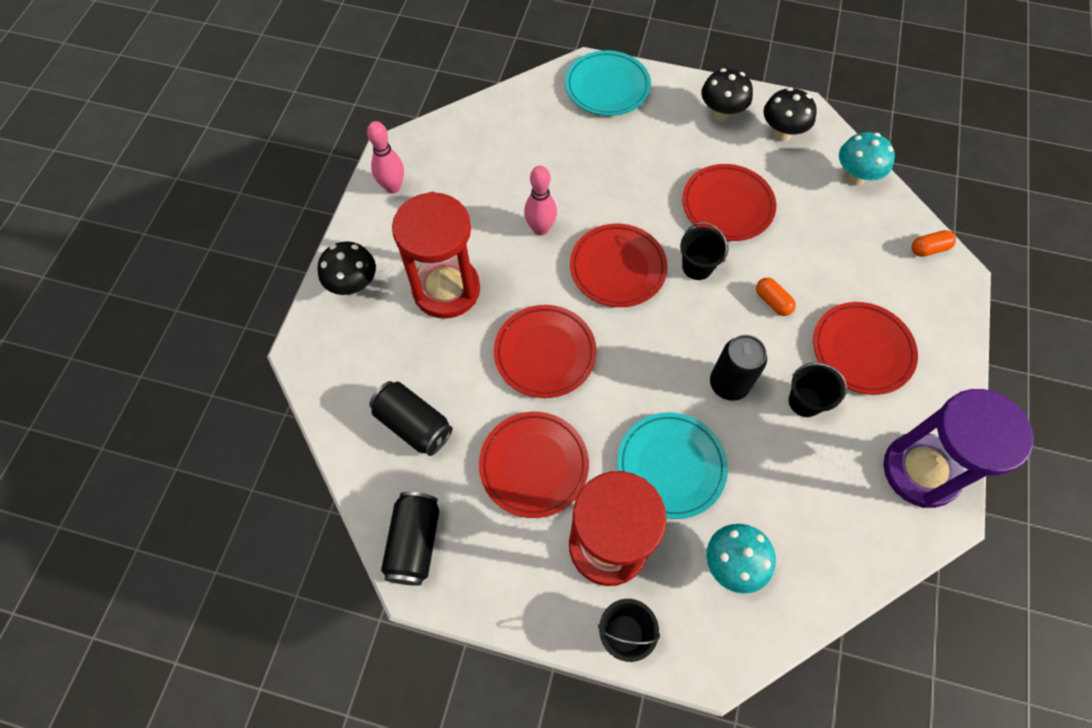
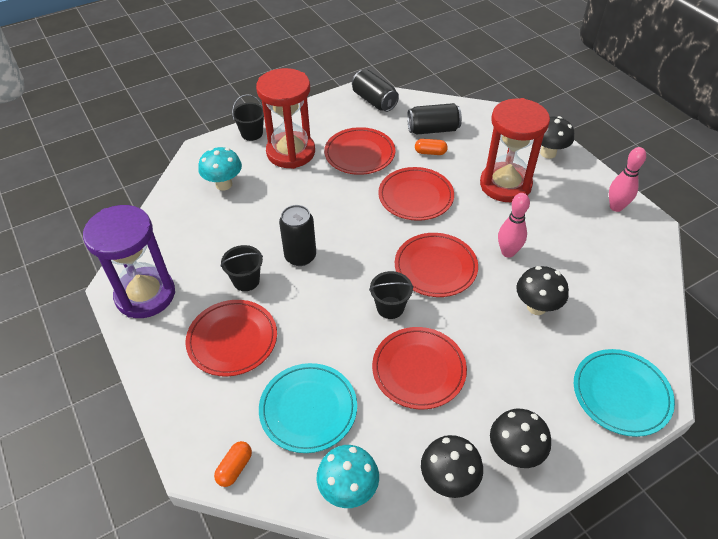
camera: 135 degrees right, 15 degrees down
turquoise plate [617,412,728,519] -> turquoise plate moved to [259,363,357,453]
orange capsule [756,278,796,316] -> orange capsule moved to [415,139,448,155]
none -> black mushroom [516,266,569,315]

